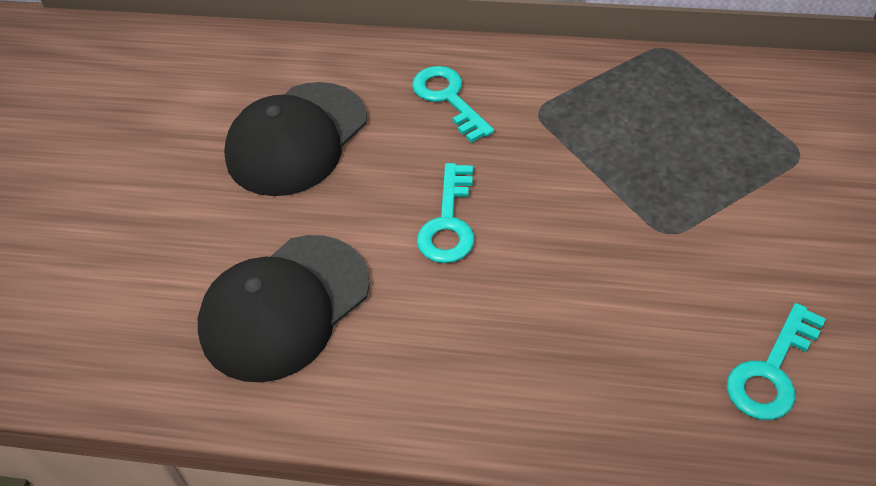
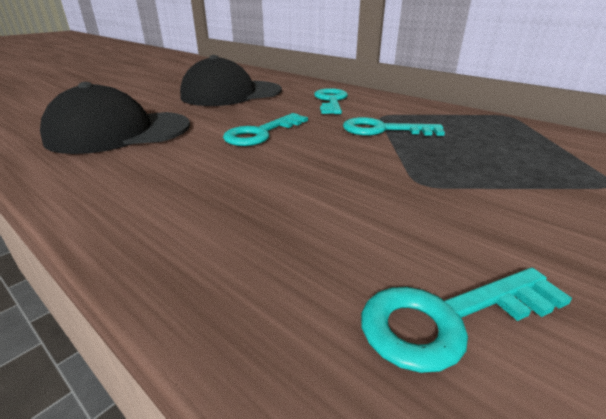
camera: 30 degrees right, 20 degrees down
none -> turquoise key [343,117,445,136]

